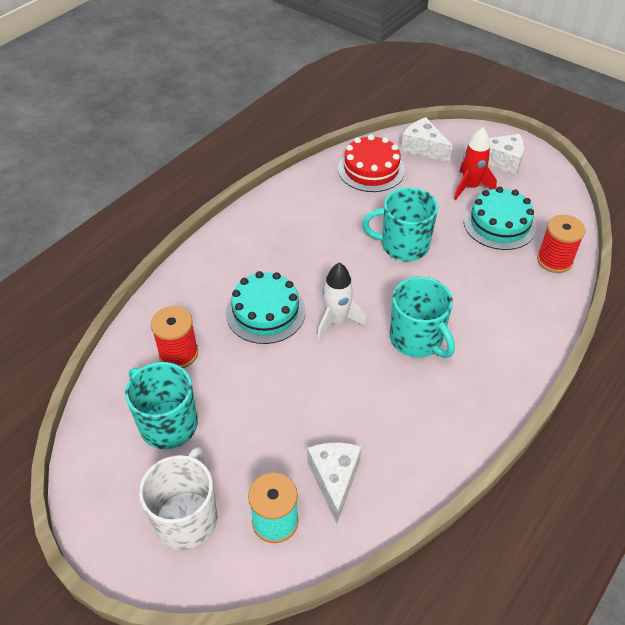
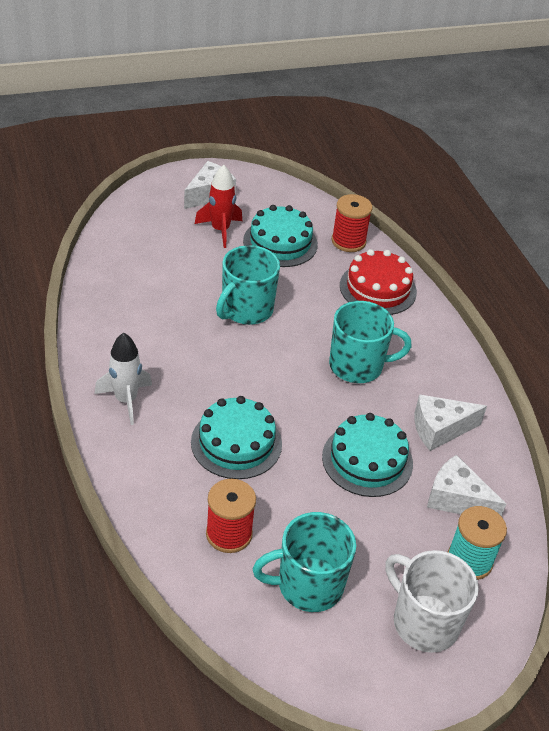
camera: 60 degrees left, 5 degrees down
white rocket [317,262,367,340] -> white rocket moved to [95,333,152,425]
red cake [338,134,405,192] -> red cake moved to [340,249,417,315]
white cheese [401,117,453,163] -> white cheese moved to [414,394,487,451]
none -> turquoise cake [322,413,413,497]

